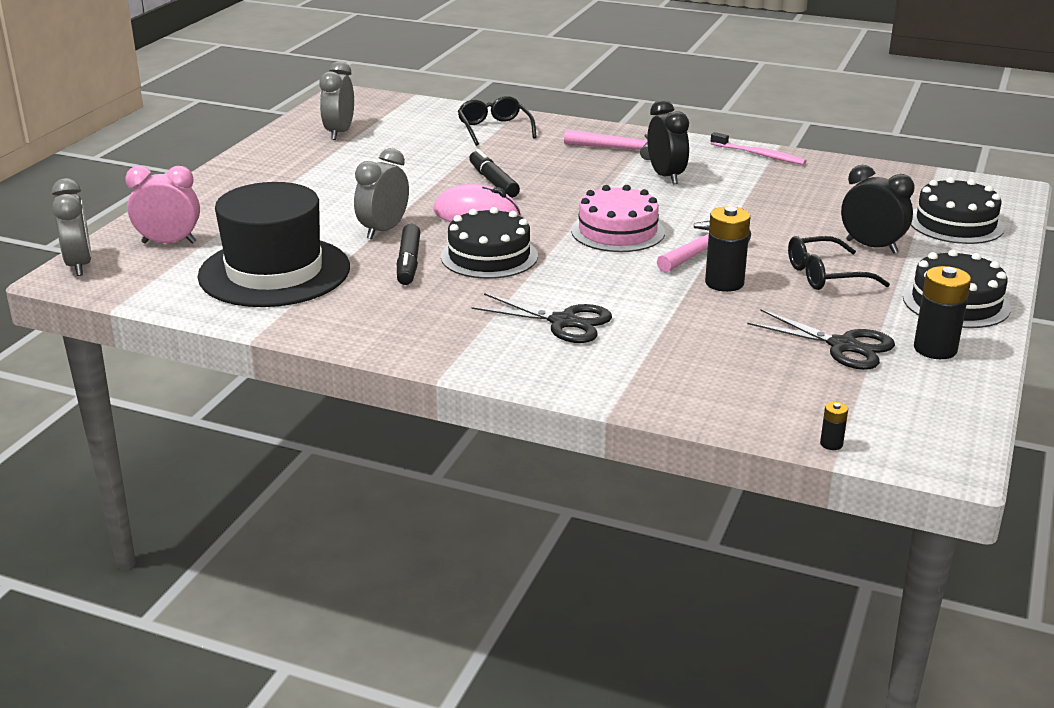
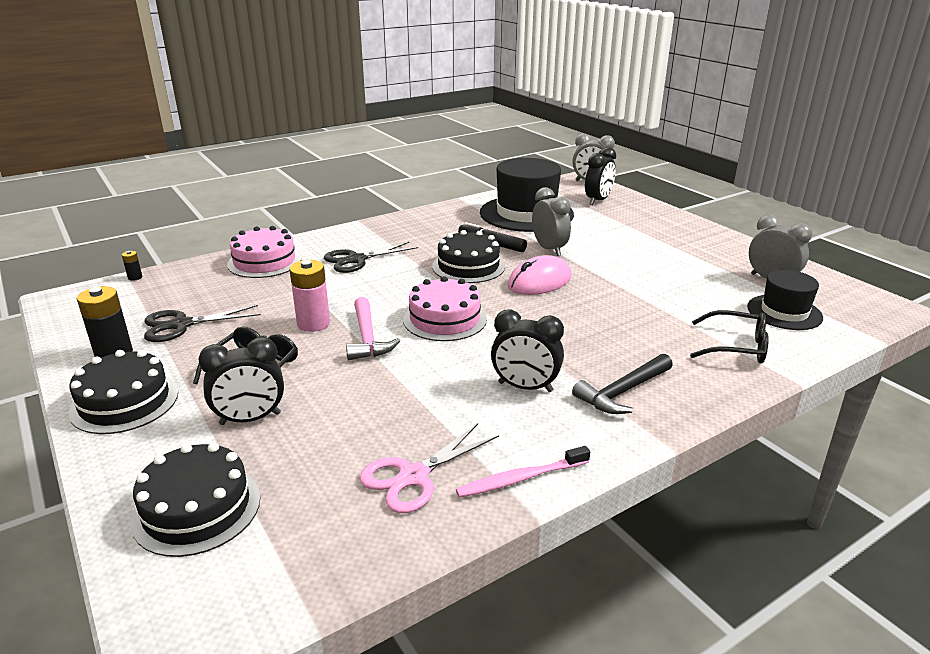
camera: 125 degrees right, 0 degrees up
pink clock [125,166,200,244] -> black clock [585,147,616,205]
black marker [469,149,520,198] -> none
pink hammer [564,129,650,160] -> black hammer [572,354,673,414]
black battery [705,206,750,292] -> pink battery [289,260,330,332]
none -> pink cake [227,226,301,278]
none -> pink scissors [359,423,499,513]
none -> black hat [747,270,823,330]

